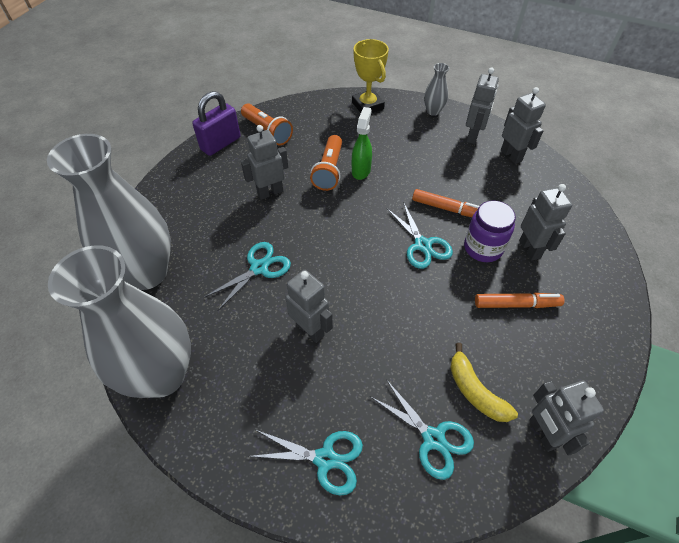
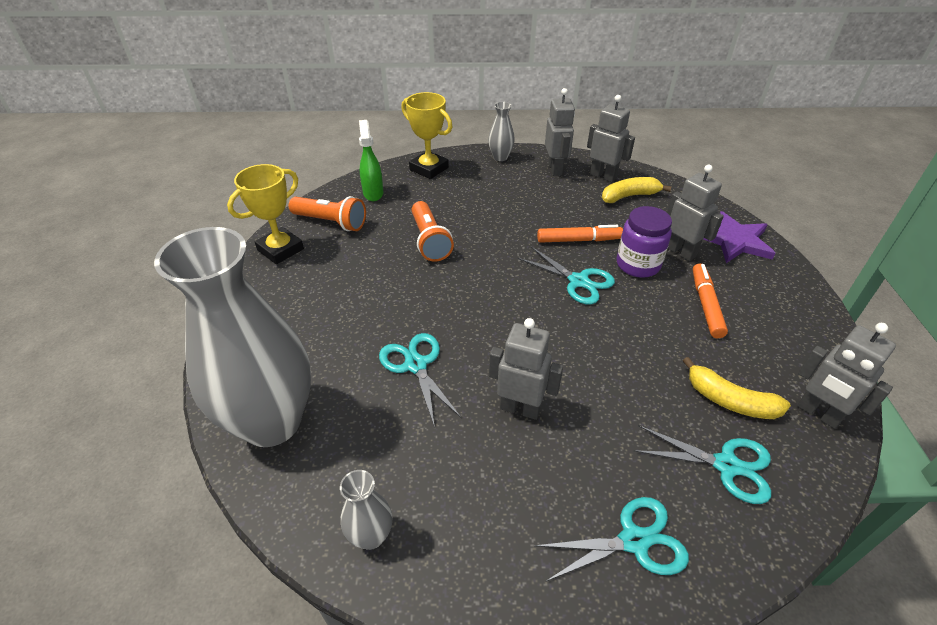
camera: 25 degrees left, 10 degrees down
grey vase [48,245,191,398] -> grey vase [340,470,392,550], size x0.41
purple padlock [192,91,241,156] -> yellow trophy [227,164,304,264]
turquoise scissors [205,242,291,310] -> turquoise scissors turned 45 degrees counterclockwise [379,333,461,428]
grey robot [241,125,288,200] -> none
green spray bottle [352,107,372,180] -> green spray bottle moved to [359,120,383,201]
orange marker [475,293,564,308] -> orange marker turned 60 degrees counterclockwise [693,263,728,338]
none -> yellow banana [602,177,672,203]
none -> purple star [703,211,776,263]

